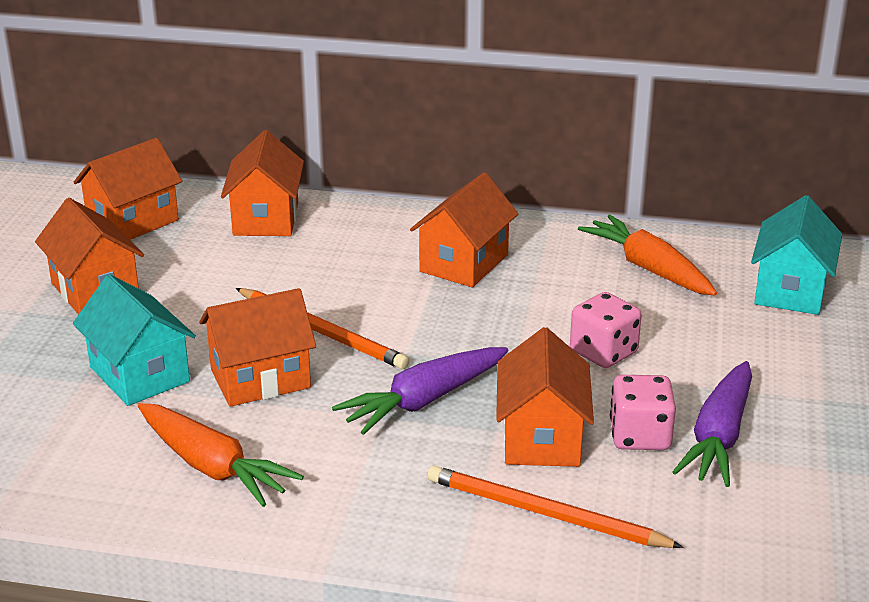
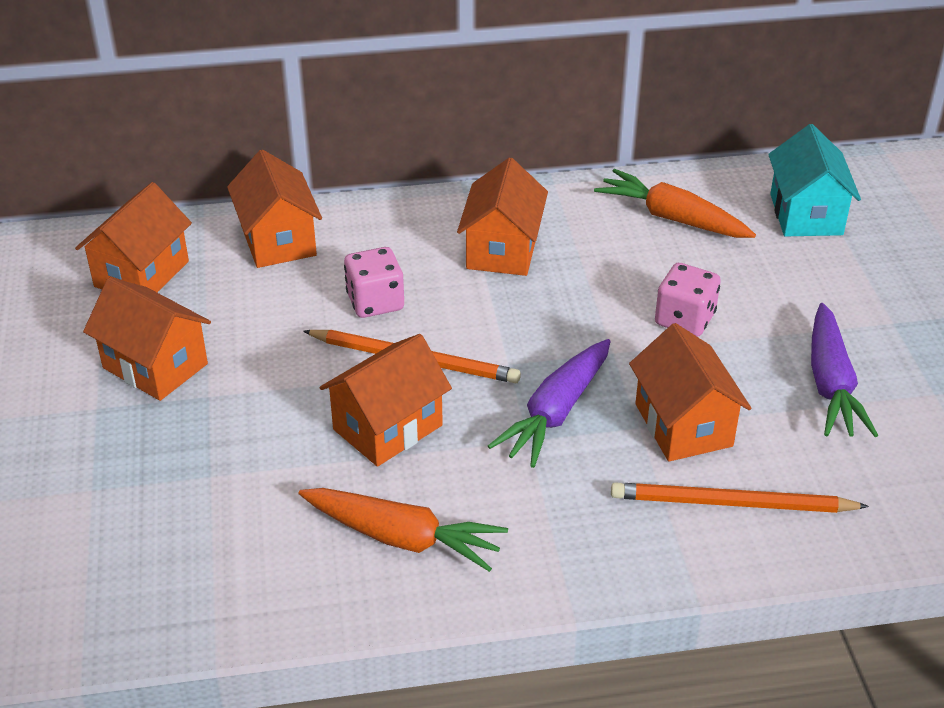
camera: 20 degrees left, 10 degrees up
turquoise house [73,274,196,406] -> none
pink dice [610,375,676,450] -> pink dice moved to [344,247,404,318]

